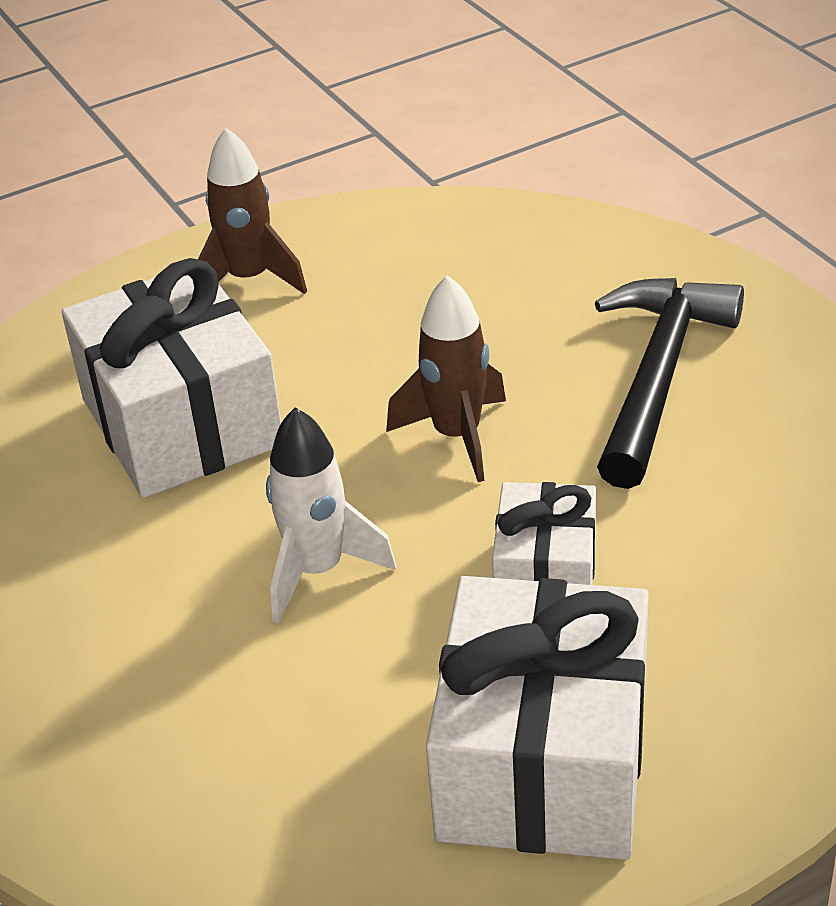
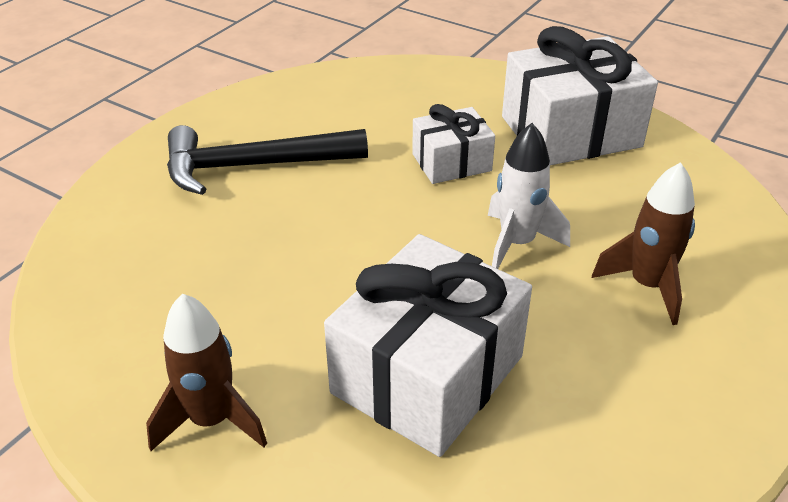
camera: 120 degrees left, 0 degrees up
brown rocket [386,275,506,482] -> brown rocket moved to [592,162,695,325]

